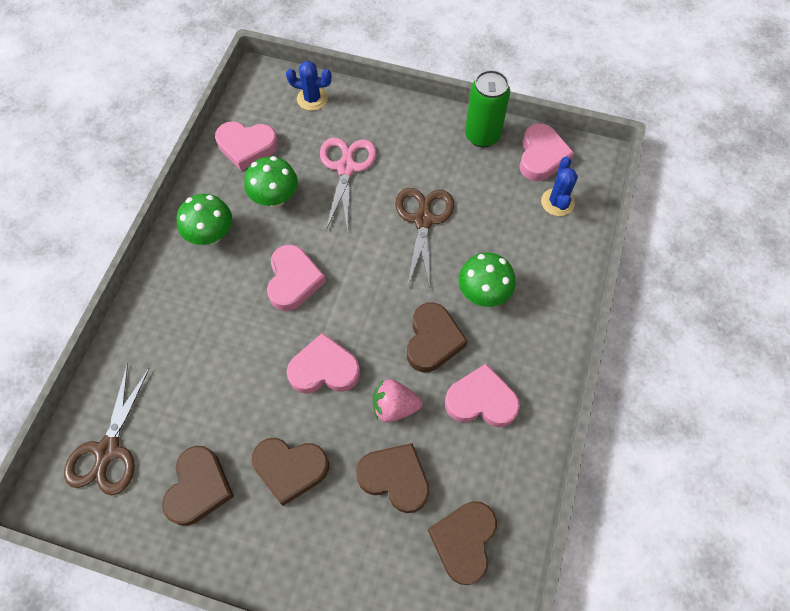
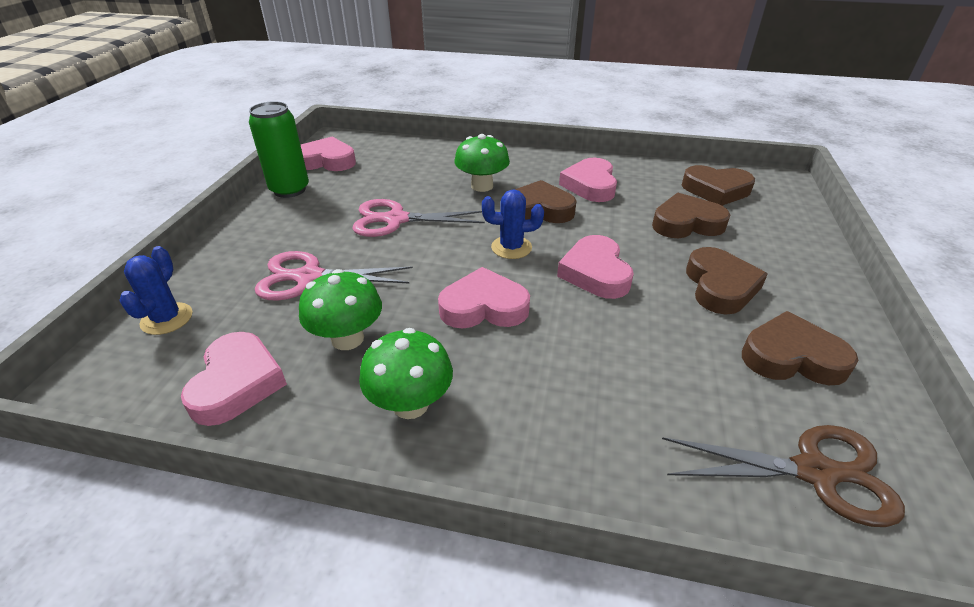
camera: 95 degrees left, 25 degrees down
brown heart [356,443,429,513] -> brown heart turned 60 degrees clockwise [652,193,730,238]
pink strawberry [373,379,422,423] -> none
brown scissors [395,188,454,288] -> pink scissors [352,199,485,237]
blue cactus [541,156,578,216] -> blue cactus moved to [482,189,544,259]

